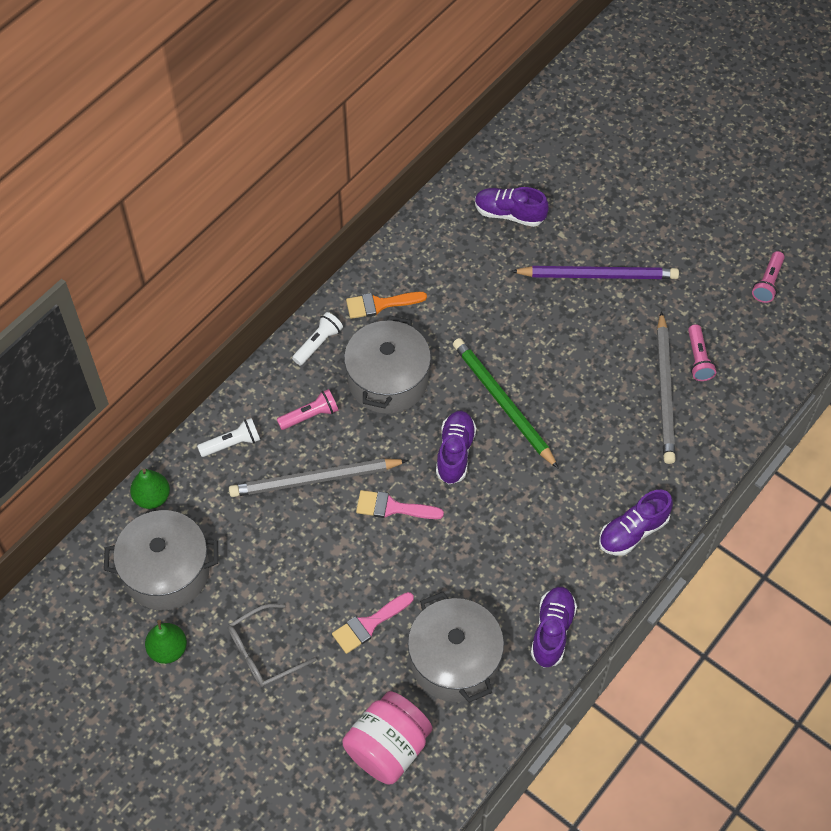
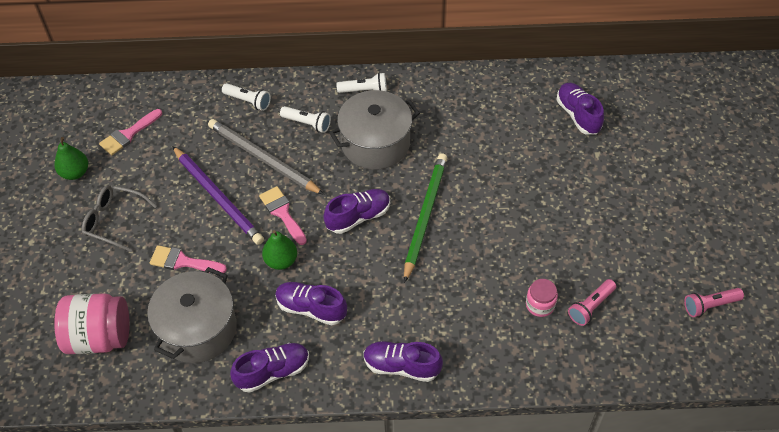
camera: 50 degrees right, 5 degrees down
grey pot [104,510,218,610] -> pink brush [99,109,162,155]
green pear [130,469,170,509] -> green pear moved to [262,230,297,270]
pink flashlight [277,389,338,430] -> white flashlight [280,106,331,133]
orange brush [346,292,427,319] -> none
purple pencil [511,266,679,279] -> purple pencil moved to [172,146,264,245]
grey pencil [657,311,676,464] -> pink jar [526,279,558,317]
none -> purple shoe [275,282,347,325]

